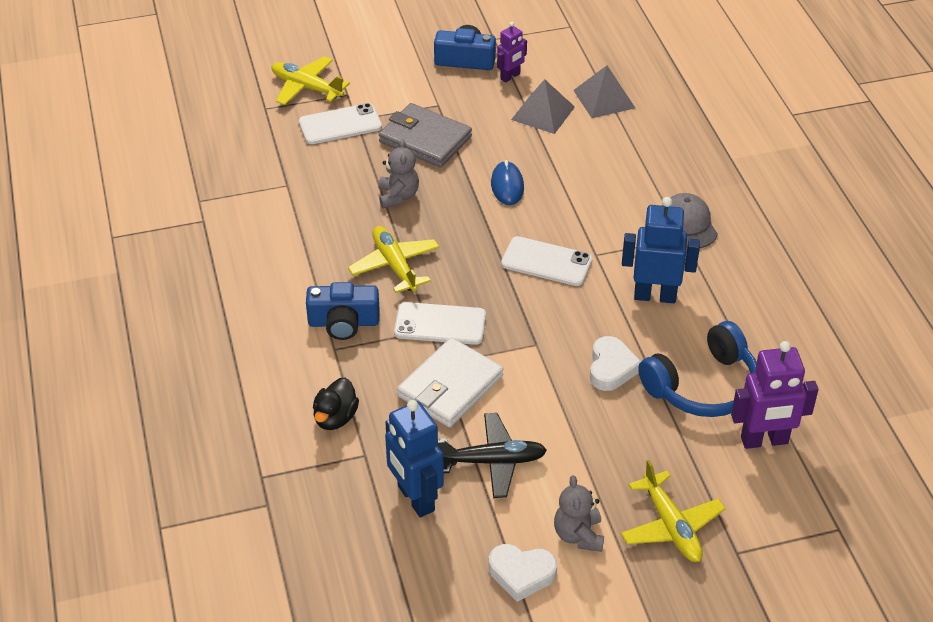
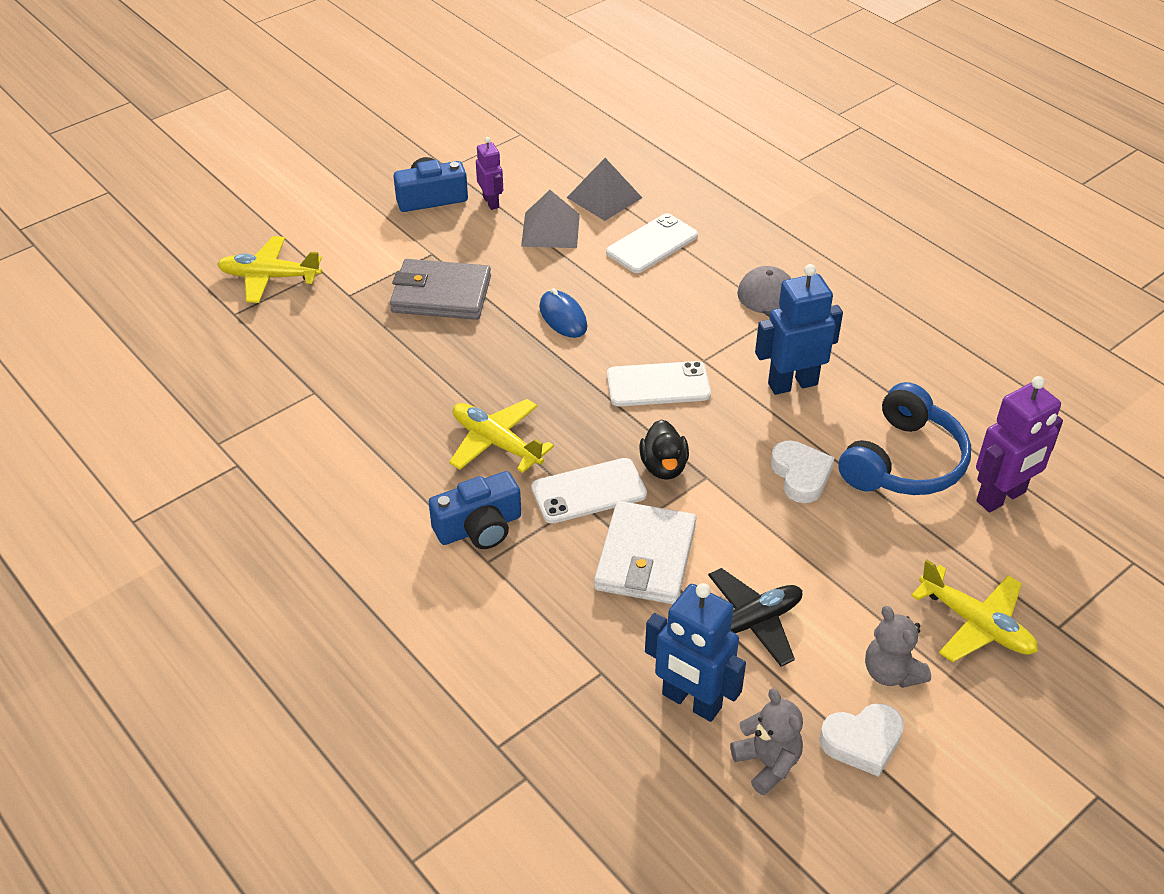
camera: 25 degrees left, 0 degrees up
white phone [299,103,382,144] -> white phone moved to [606,213,698,273]
black duck [313,377,359,430] -> black duck moved to [639,419,689,480]
grey teddy bear [379,139,419,208] -> grey teddy bear moved to [730,689,803,796]
purple robot [497,22,527,82] -> purple robot turned 45 degrees counterclockwise [476,137,503,210]

